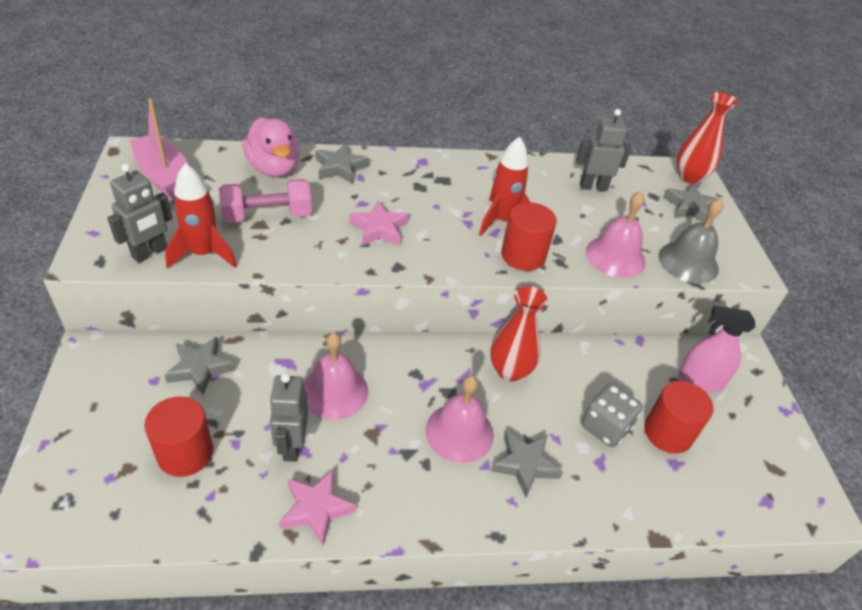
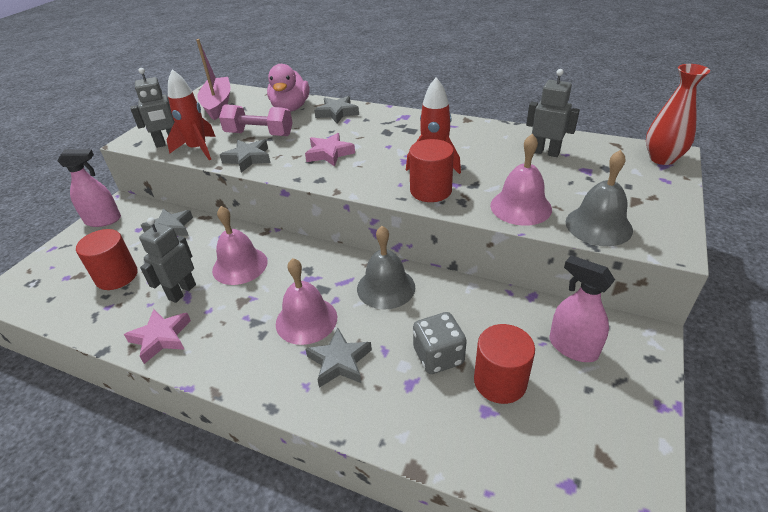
camera: 35 degrees right, 5 degrees down
red vase [490,286,547,382] -> grey bell [357,226,415,309]
grey star [663,183,718,222] -> grey star moved to [220,139,270,173]
none -> pink spray bottle [57,149,121,227]

